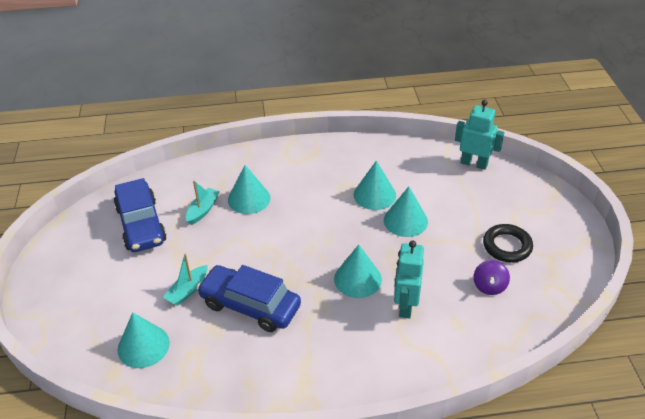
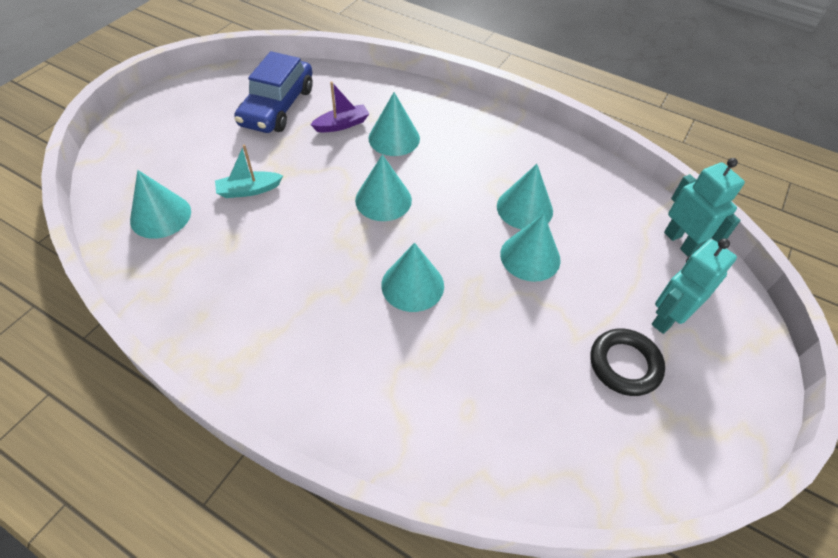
camera: 35 degrees right, 10 degrees up
turquoise boat [186,181,220,225] -> purple boat [310,81,370,132]
blue car [197,265,301,332] -> none
turquoise robot [394,240,424,319] -> turquoise robot moved to [652,238,737,334]
purple spinning top [474,260,510,295] -> none
none -> turquoise cone [355,154,412,221]

